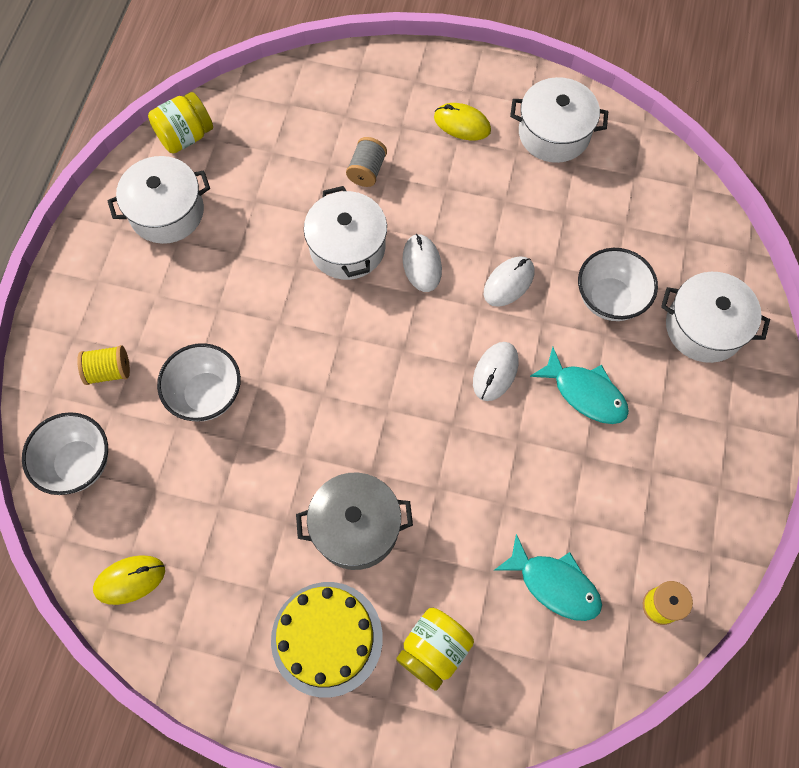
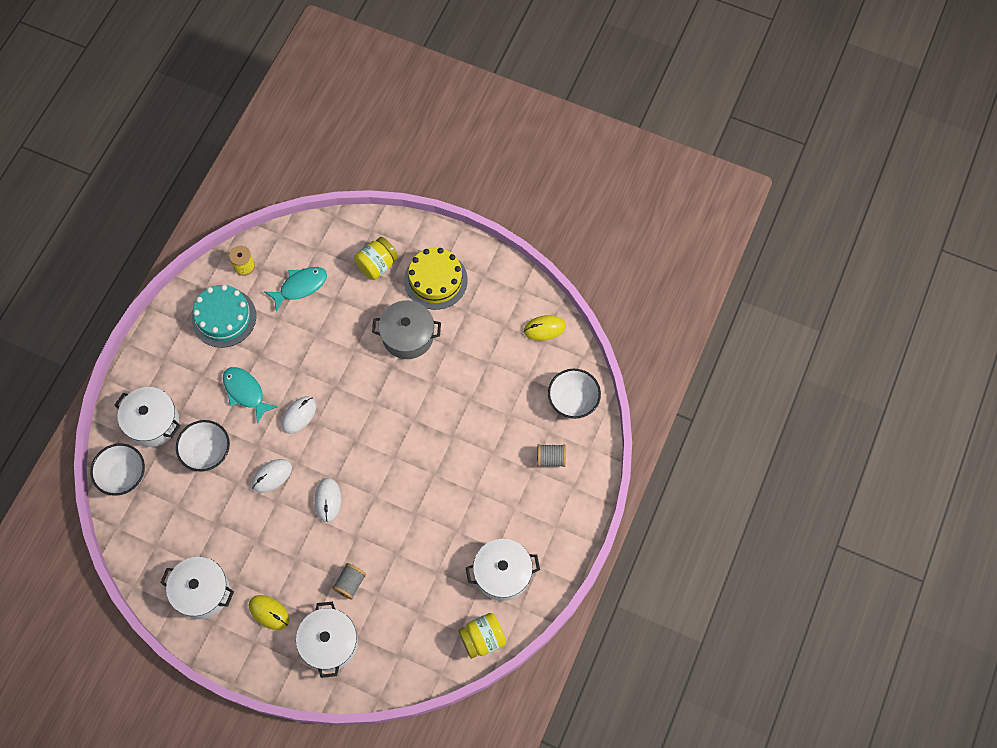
camera: 170 degrees left, 0 degrees up
yellow spool [77,345,130,385] -> grey spool [537,444,566,467]
white bowl [157,343,241,421] -> white bowl moved to [90,443,145,496]
white pot [304,186,387,280] -> white pot moved to [296,602,358,678]
turquoise fish [494,534,602,621] -> turquoise fish turned 105 degrees clockwise [265,267,327,312]
none -> turquoise cake [192,285,256,348]

